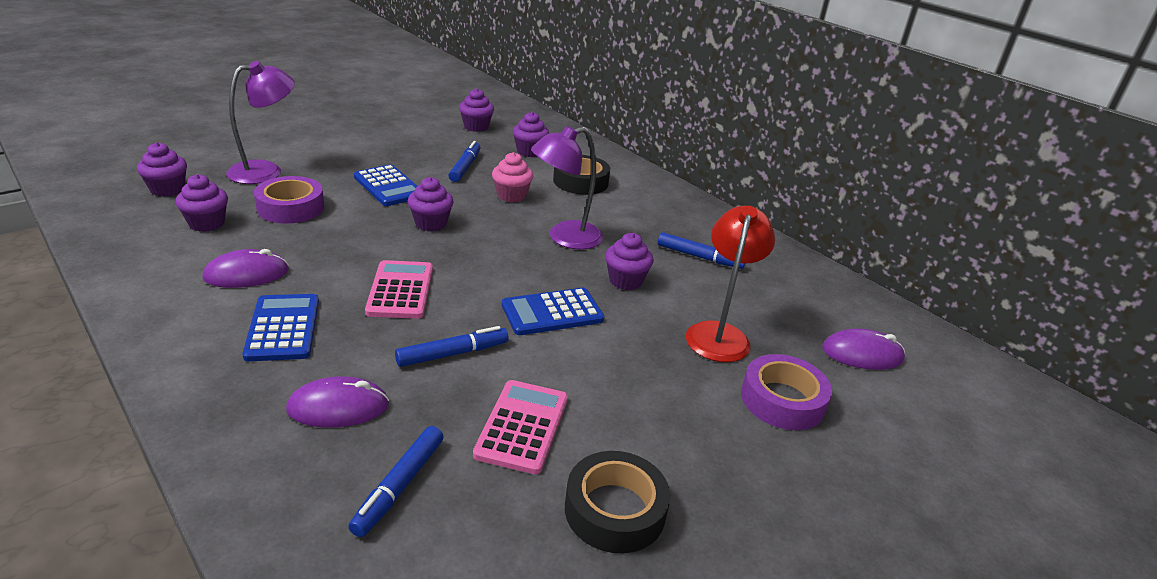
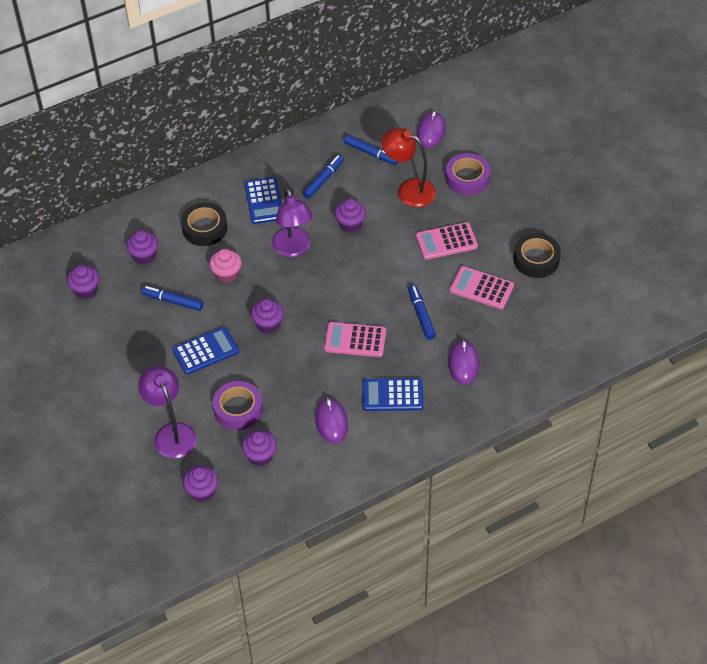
camera: 75 degrees left, 20 degrees up
blue marker [348,426,444,537] -> blue marker moved to [344,135,398,165]
blue calculator [502,288,604,335] -> blue calculator moved to [244,177,282,224]
none -> pink calculator [416,222,478,260]

